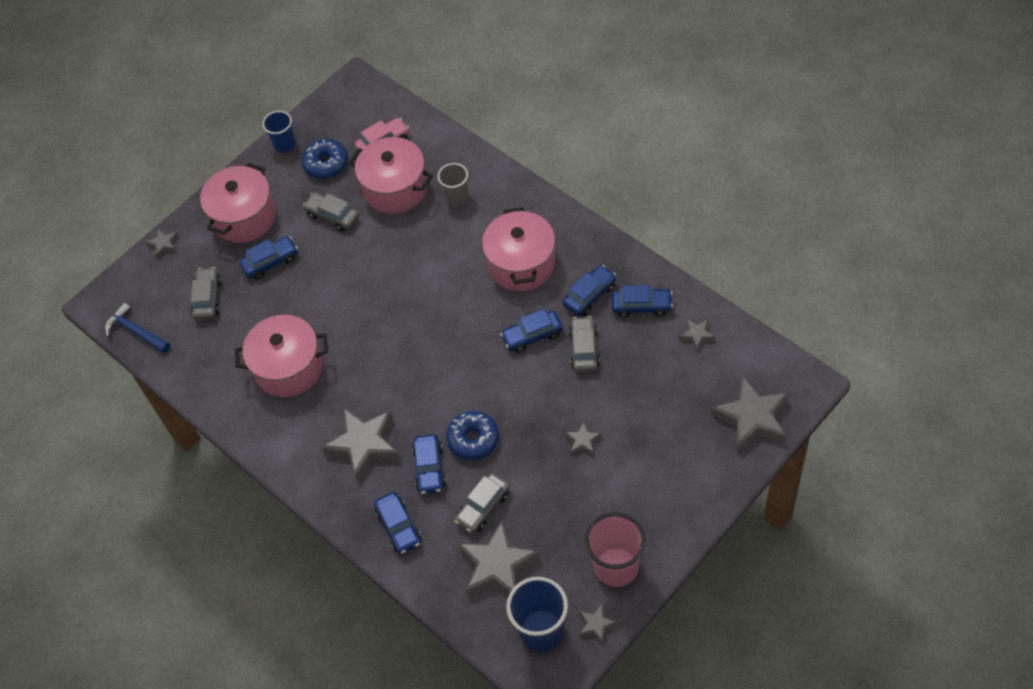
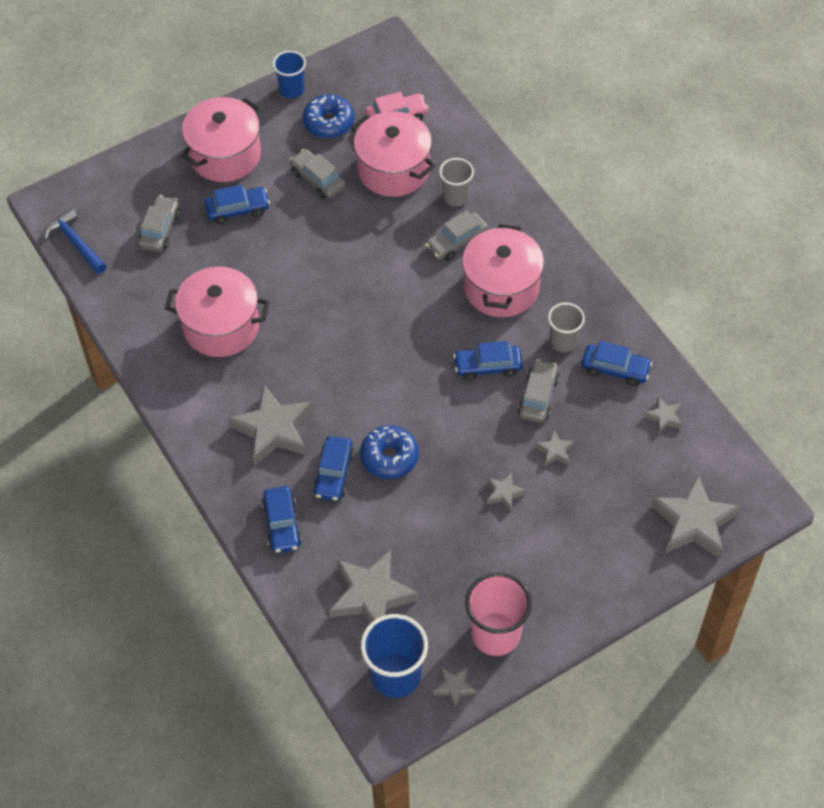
camera: 10 degrees right, 0 degrees up
grey star [145,229,179,259] -> grey star moved to [535,430,575,467]
grey car [454,473,510,533] -> grey car moved to [425,210,488,261]
blue car [563,265,616,316] -> grey cup [548,303,585,352]

